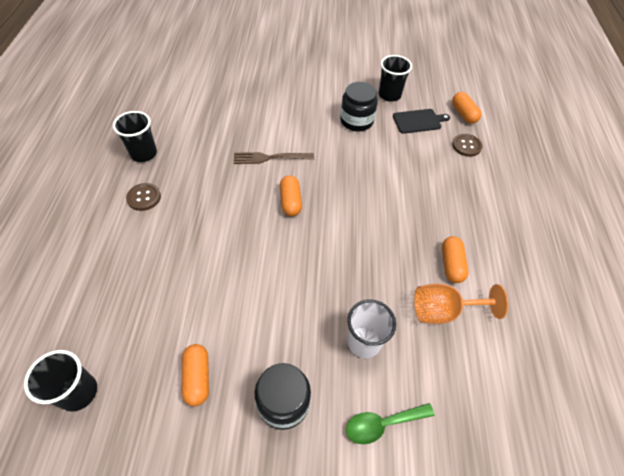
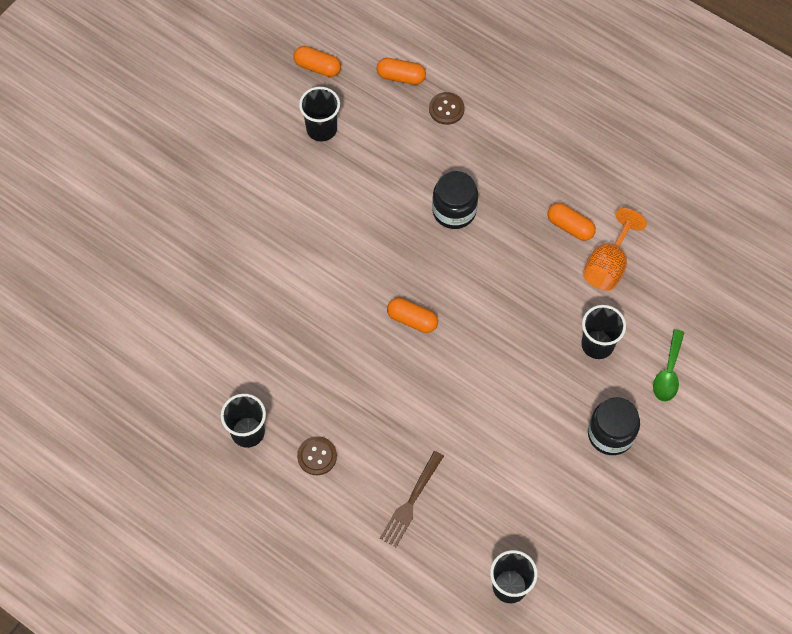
camera: 55 degrees left, 10 degrees up
orange capsule [182,344,209,406] -> orange capsule moved to [294,46,341,77]
brown fork [234,152,314,164] -> brown fork moved to [380,451,444,547]
black jar [340,82,378,131] -> black jar moved to [432,171,478,229]
white cup [347,299,396,358] -> black cup [581,305,626,359]
black cutting board [393,109,450,134] -> none

